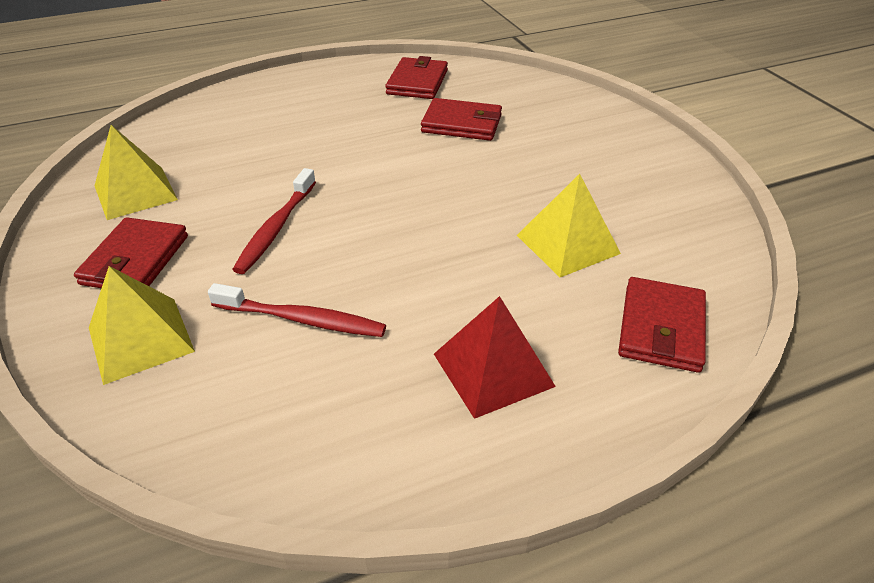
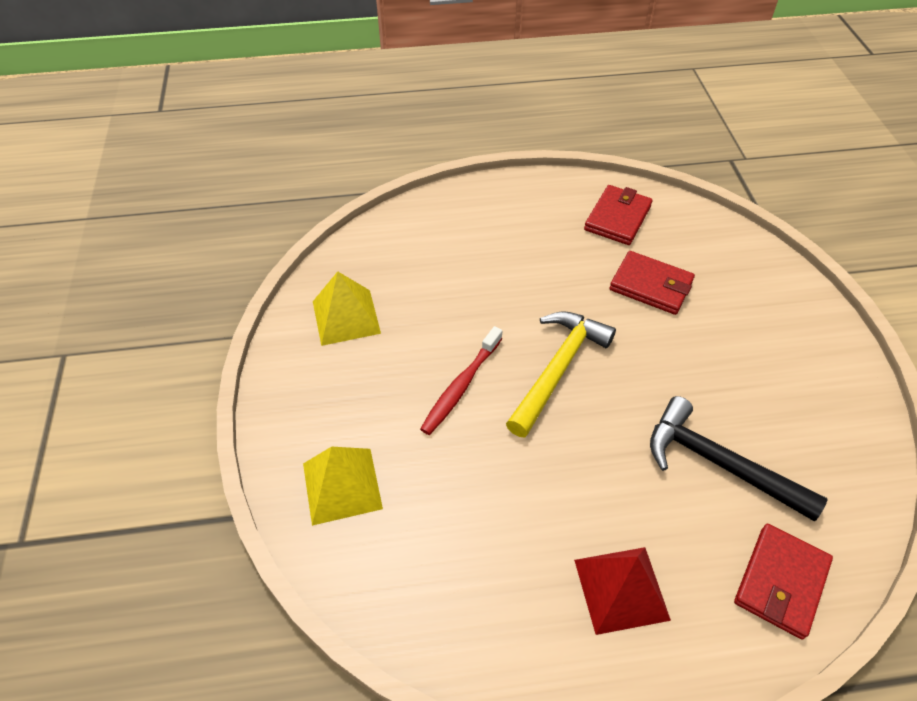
camera: 15 degrees right, 10 degrees up
red wallet [74,217,188,288] -> none
red toothbrush [208,283,386,337] -> none
yellow pyramid [517,174,621,277] -> black hammer [650,396,828,521]
none -> yellow hammer [506,311,616,437]

